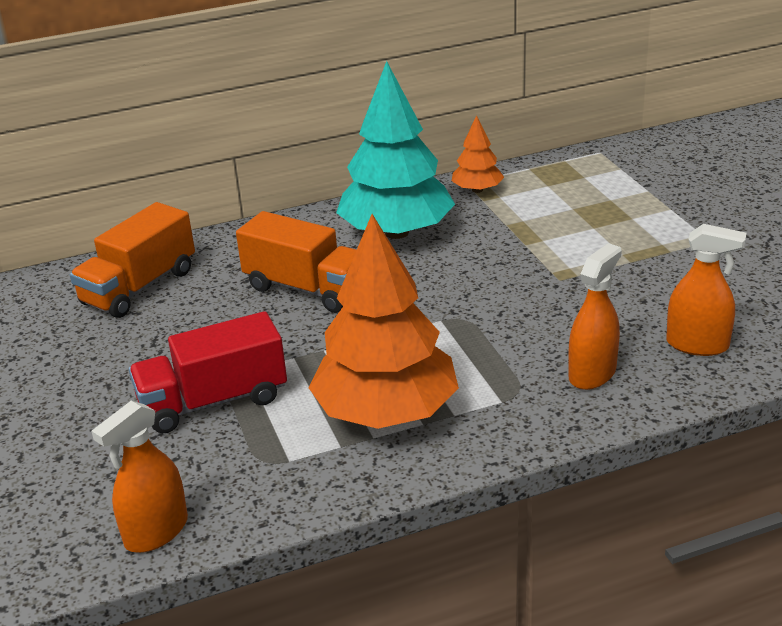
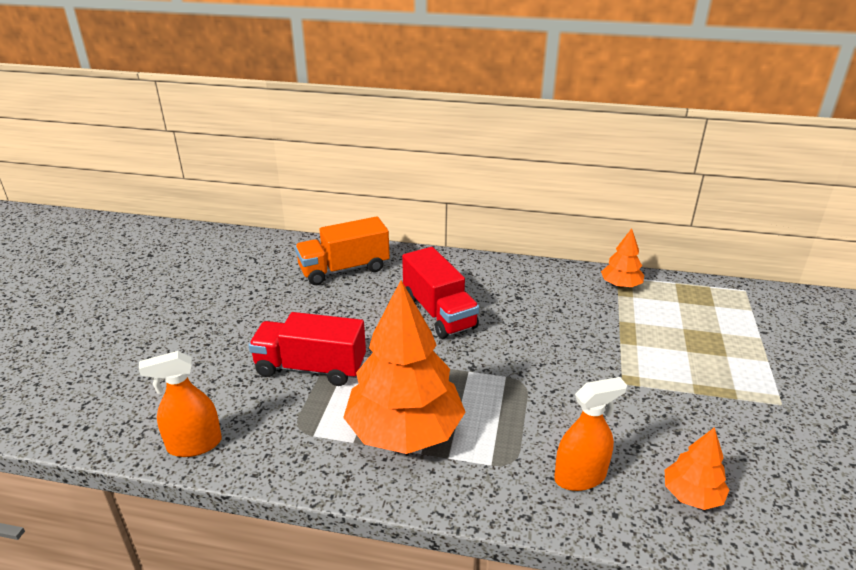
camera: 30 degrees right, 0 degrees up
orange truck [236,211,356,313] -> red truck [402,247,479,339]
turquoise tree [336,61,455,239] -> none
orange spray bottle [666,224,746,356] -> orange tree [665,427,729,510]

